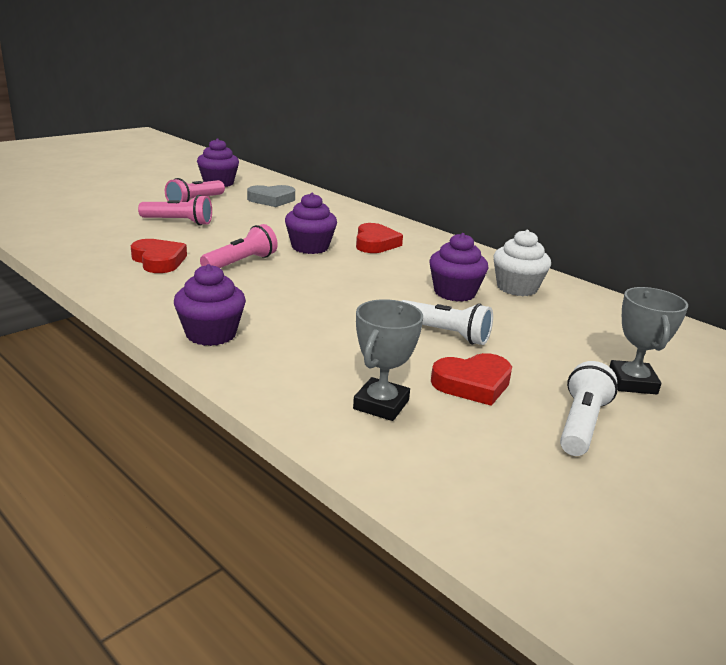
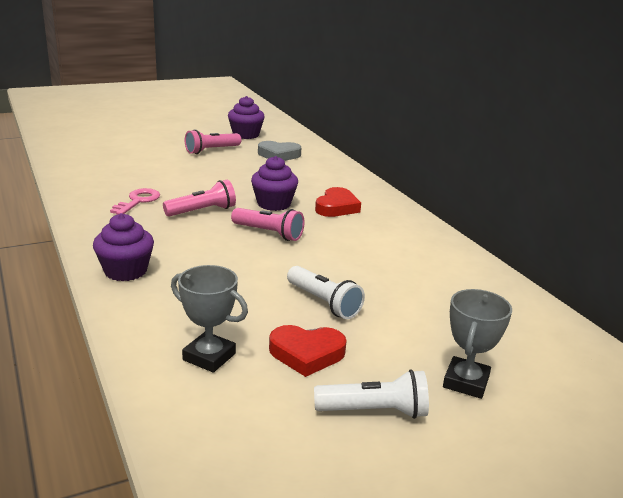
camera: 20 degrees right, 0 degrees up
red heart [131,239,187,273] -> pink key [110,188,160,215]
pink flashlight [138,195,212,226] -> pink flashlight moved to [231,208,304,241]
grey trophy [353,299,423,421] -> grey trophy turned 75 degrees clockwise [171,265,248,373]
purple cupcake [429,233,488,302] -> none
white cupcake [493,230,551,296] -> none
white flashlight [560,361,618,456] -> white flashlight turned 45 degrees clockwise [314,369,429,419]

